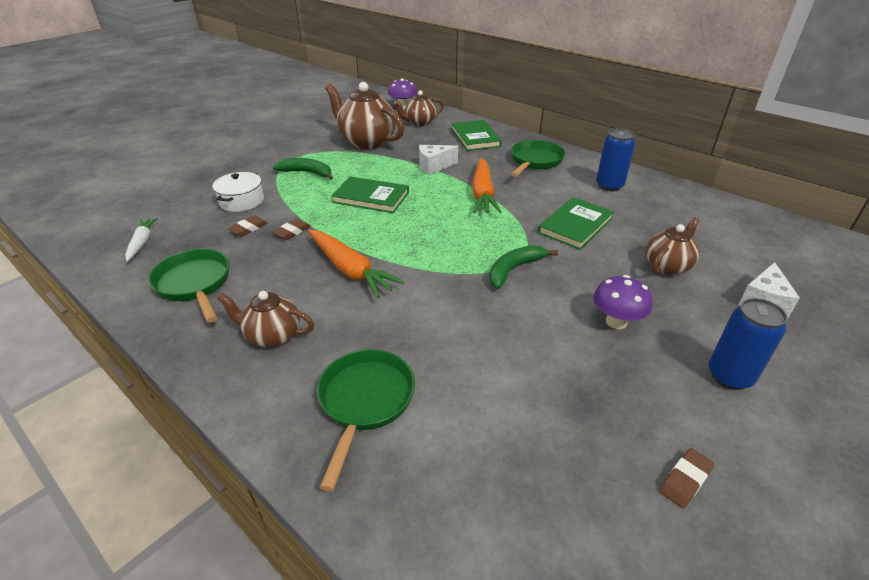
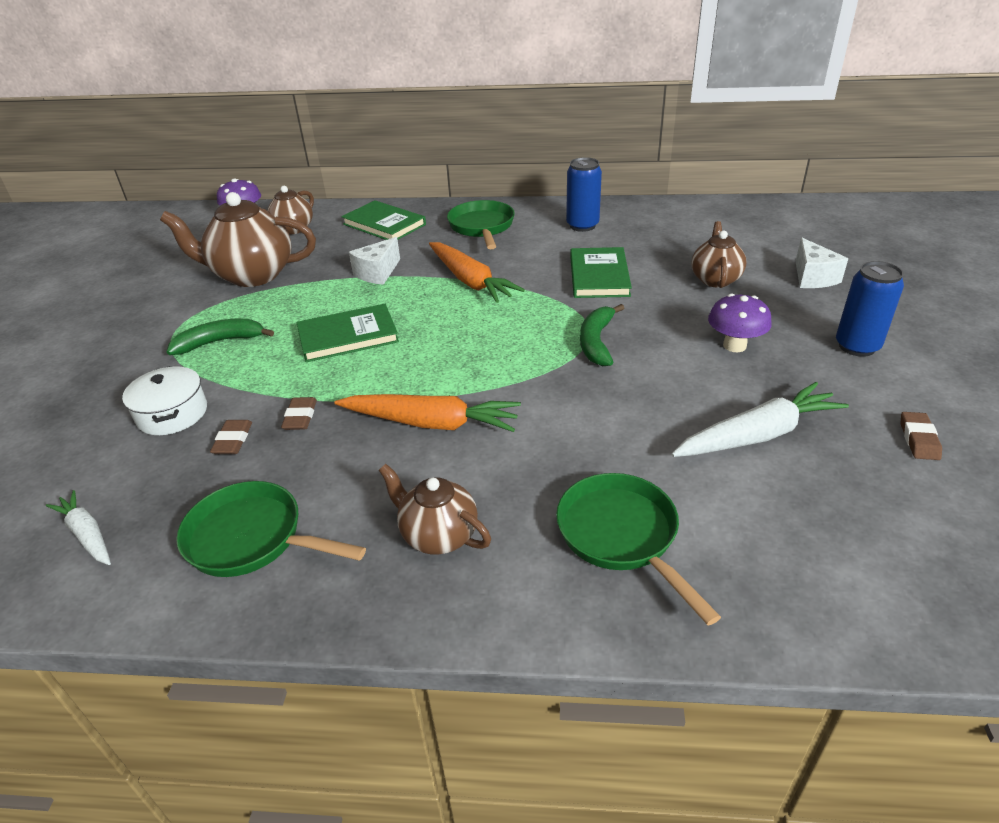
camera: 35 degrees left, 0 degrees up
brown teapot [217,291,314,347] -> brown teapot turned 60 degrees clockwise [379,464,491,555]
none -> white carrot [671,382,849,457]

